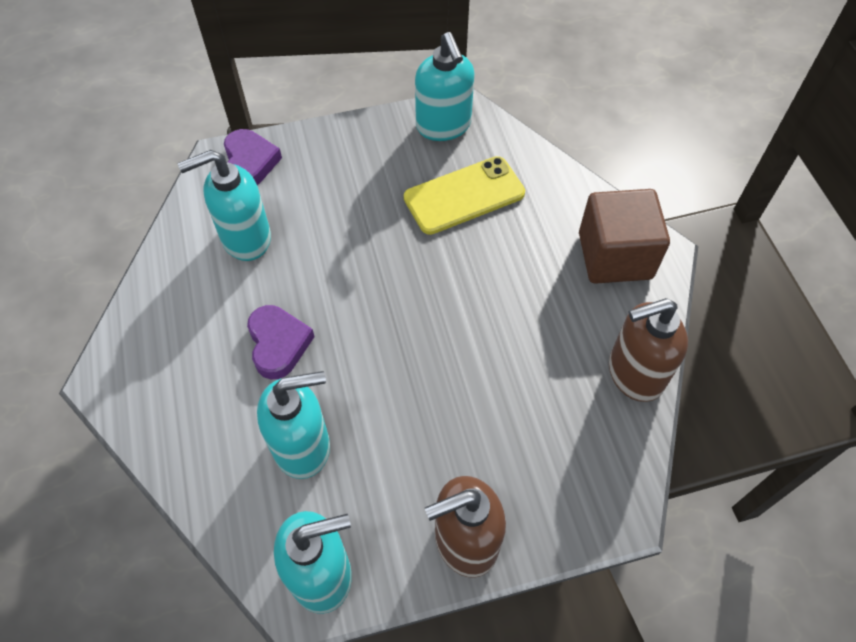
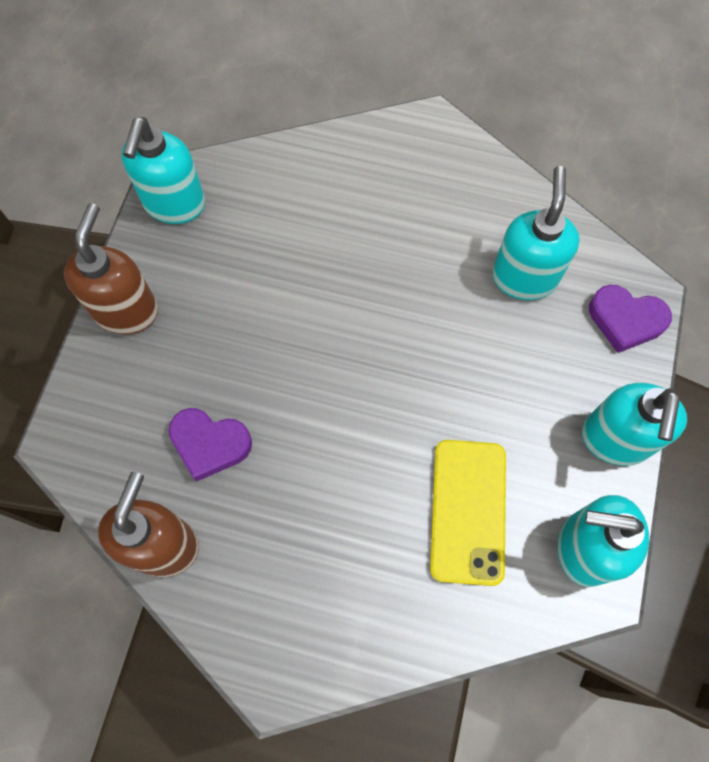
camera: 120 degrees right, 10 degrees up
purple heart [247,305,315,379] -> purple heart moved to [169,408,252,482]
turquoise soap dispenser [257,371,330,479] -> turquoise soap dispenser moved to [582,383,687,466]
brown cube [579,189,670,284] -> none

